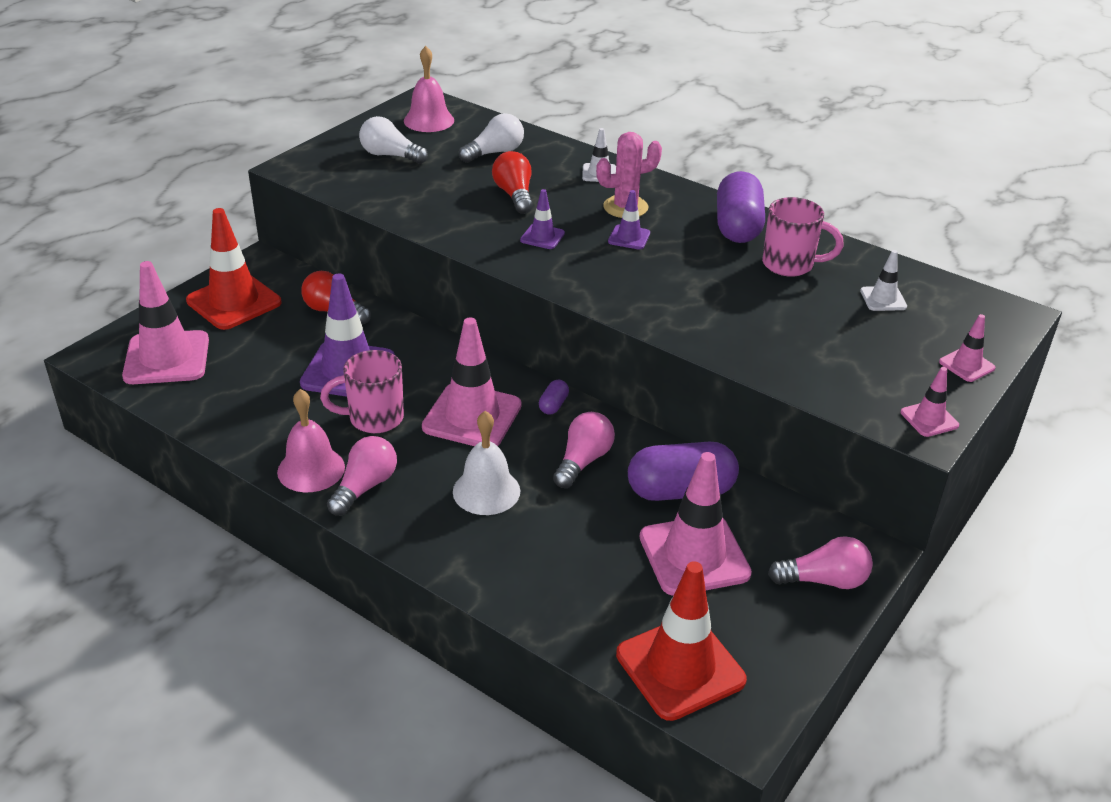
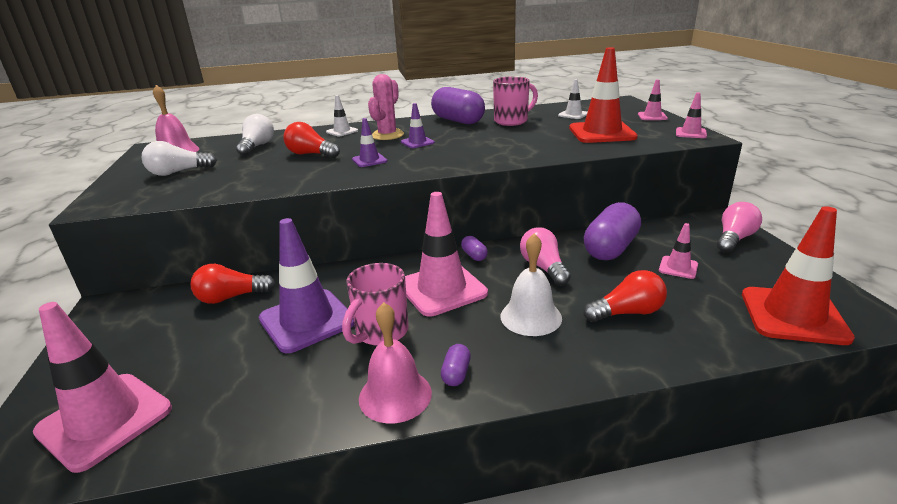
camera: 45 degrees left, 10 degrees down
red traffic cone [186,208,282,330] -> red traffic cone moved to [569,47,638,143]
pink light bulb [327,436,397,516] -> purple capsule [441,344,471,386]
pink traffic cone [640,452,752,596] -> pink traffic cone [659,223,698,279], size x0.48
none -> red light bulb [583,270,667,322]

